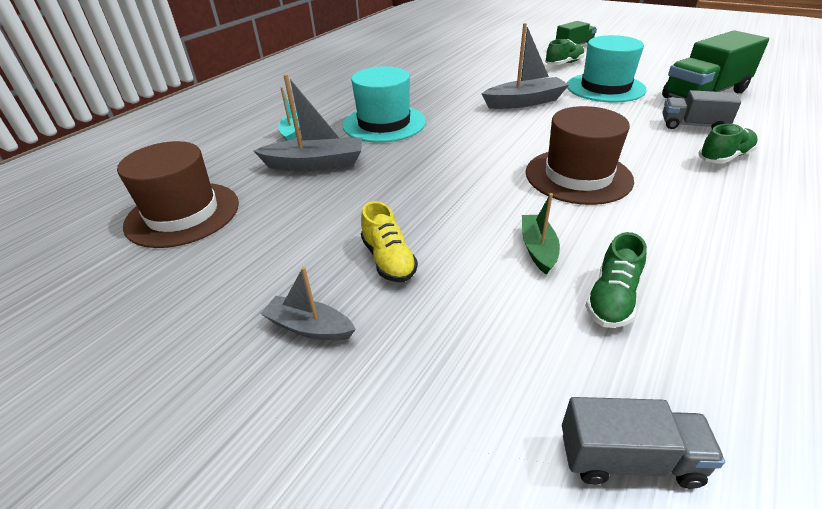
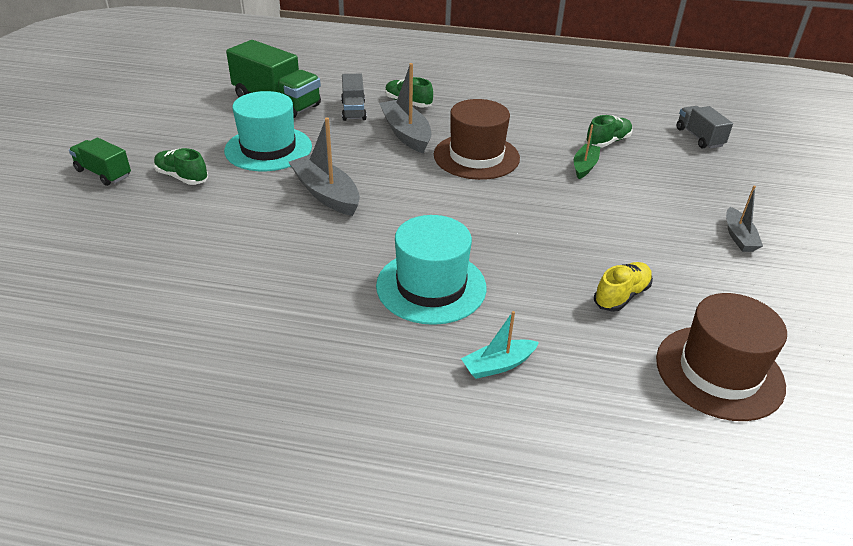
camera: 115 degrees left, 0 degrees up
grey boat [253,74,362,172] -> grey boat moved to [379,63,431,153]
yellow shoe [361,201,418,282] -> yellow shoe moved to [594,262,653,312]
green boat [522,193,560,275] -> green boat turned 135 degrees clockwise [574,125,600,179]
green shoe [585,232,647,328] -> green shoe turned 45 degrees counterclockwise [586,115,633,148]

